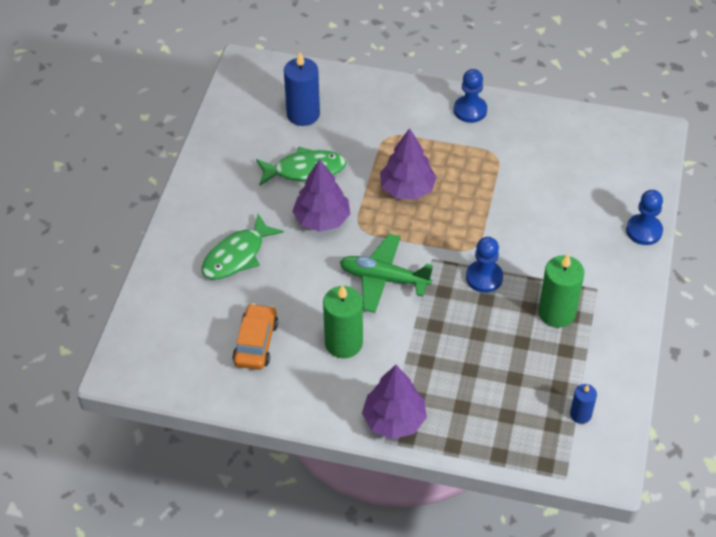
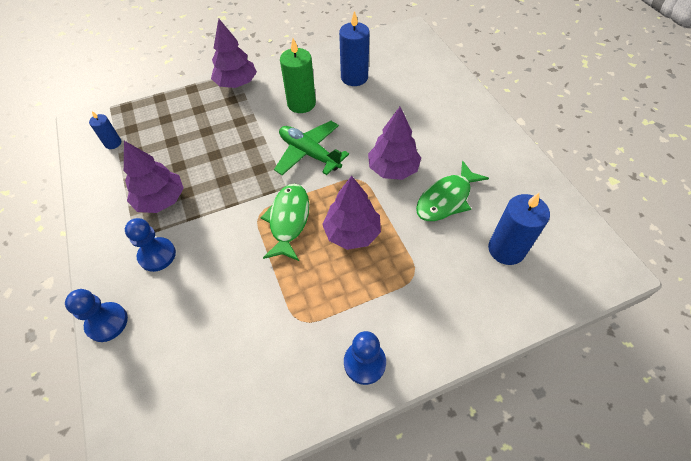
camera: 145 degrees right, 5 degrees up
green fish [202,214,284,279] -> green fish moved to [261,184,309,261]
orange car [232,304,278,370] -> blue candle [339,11,369,86]
green plane [340,234,433,313] -> green plane turned 120 degrees counterclockwise [274,121,349,175]
blue pawn [466,237,503,293] -> blue pawn moved to [125,218,176,272]
green candle [538,254,584,328] -> purple tree [124,141,184,213]

